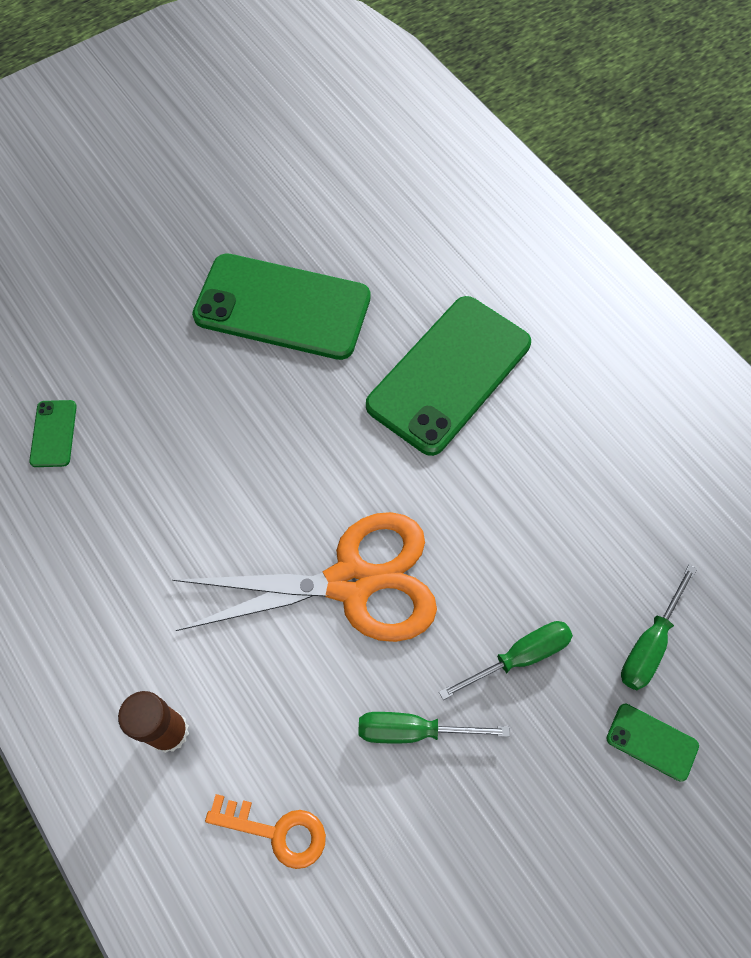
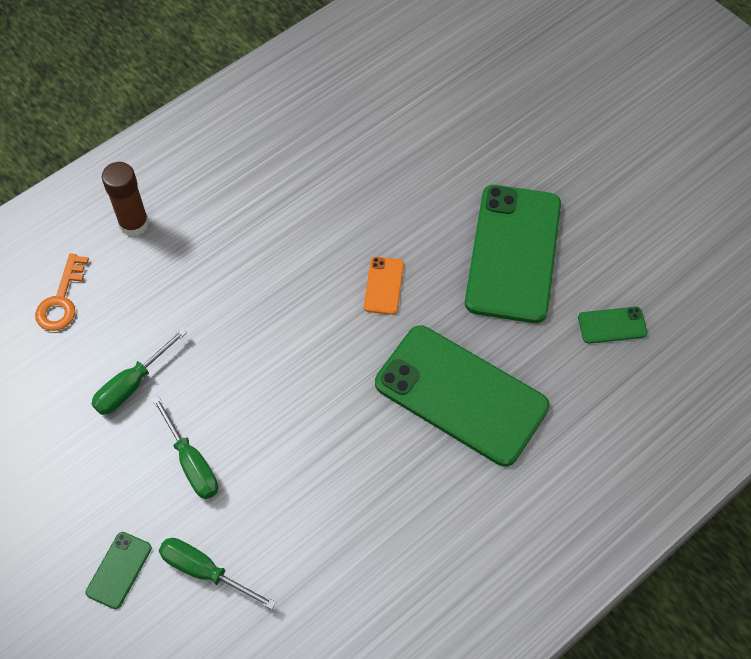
camera: 85 degrees right, 5 degrees down
green phone [29,400,77,467] -> green phone moved to [578,307,648,344]
orange scissors [172,512,437,642] -> none
green screwdriver [358,712,510,743] -> green screwdriver turned 135 degrees counterclockwise [92,328,187,415]
none -> orange phone [364,257,404,315]

